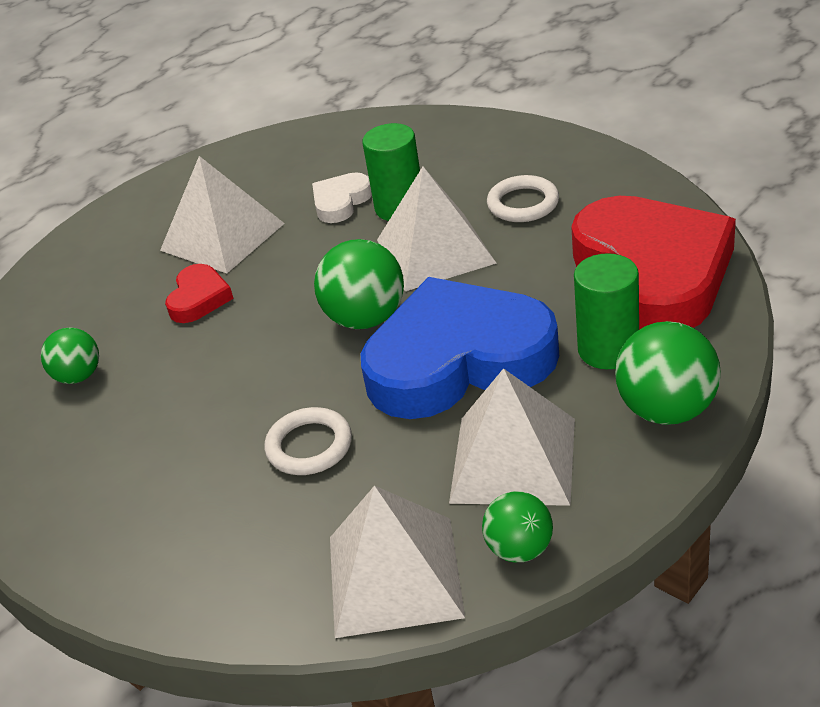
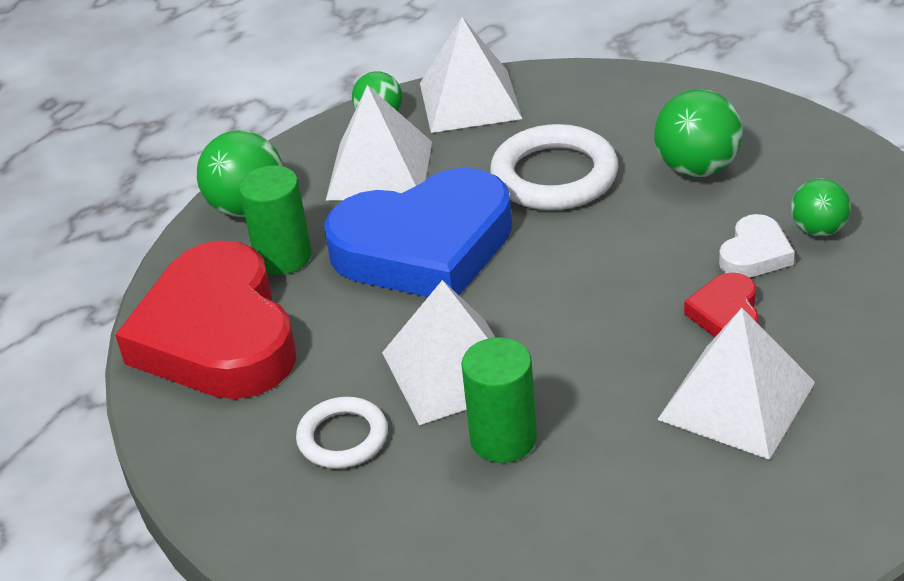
camera: 175 degrees right, 0 degrees up
white ring [265,407,352,475] -> white ring [490,124,618,210], size x1.66
white heart [312,172,372,223] -> white heart moved to [719,214,795,278]
green ball [314,239,404,329] -> green ball moved to [654,89,743,178]

